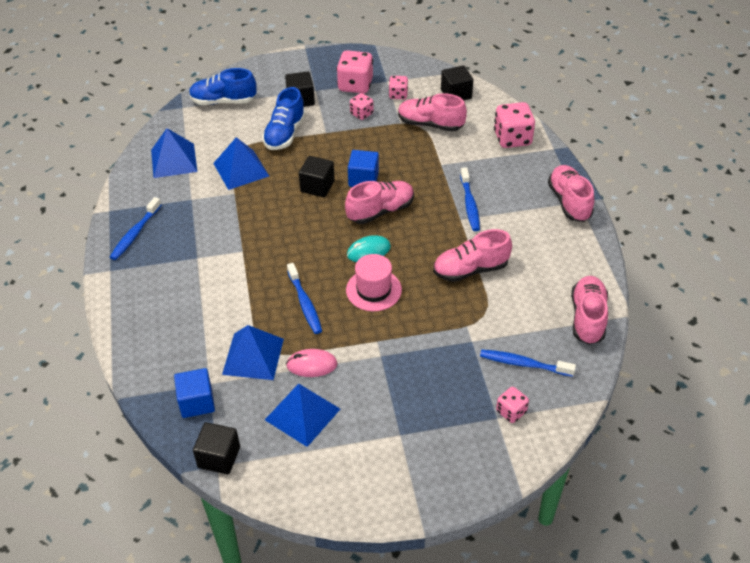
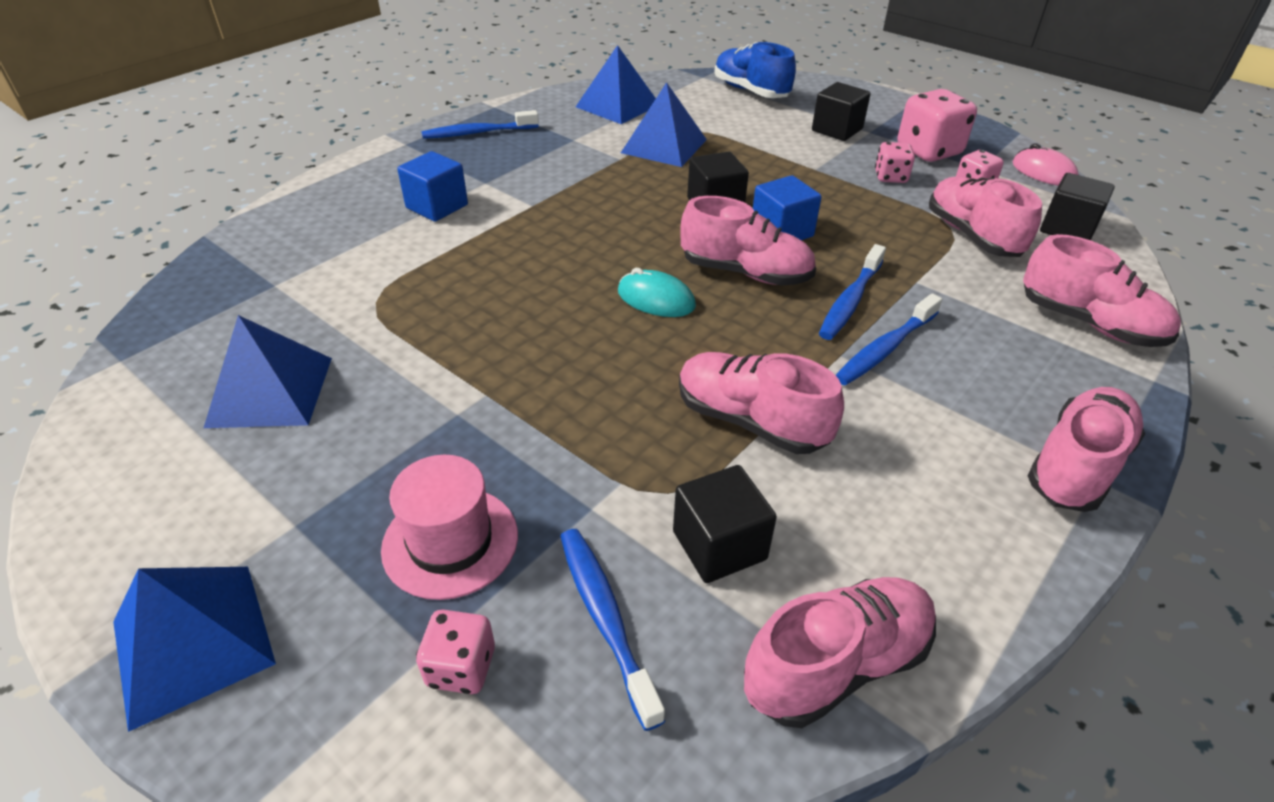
camera: 50 degrees right, 5 degrees down
blue cube [174,368,215,418] -> blue cube moved to [397,151,468,222]
black cube [193,422,240,475] -> black cube moved to [673,465,777,583]
blue pyramid [222,325,284,380] -> blue pyramid moved to [113,567,276,732]
blue shoe [262,87,306,150] -> none
pink mouse [286,349,338,377] -> pink mouse moved to [1013,143,1079,186]
blue toothbrush [287,263,322,334] -> blue toothbrush moved to [819,244,886,340]
pink hat [346,254,402,311] -> pink hat moved to [381,455,518,600]
pink dice [494,102,535,148] -> pink shoe [1023,234,1181,347]

